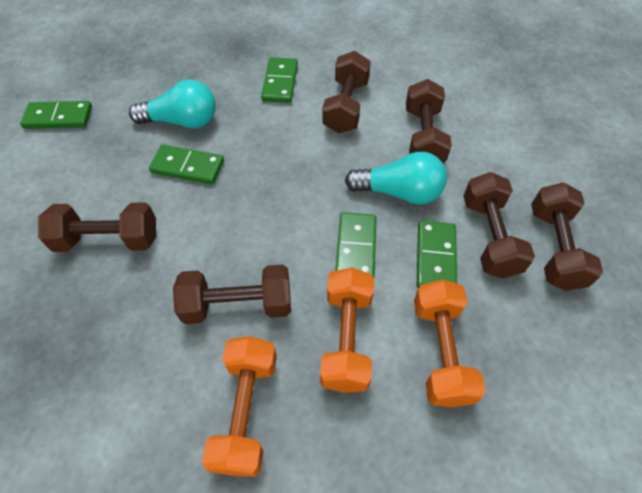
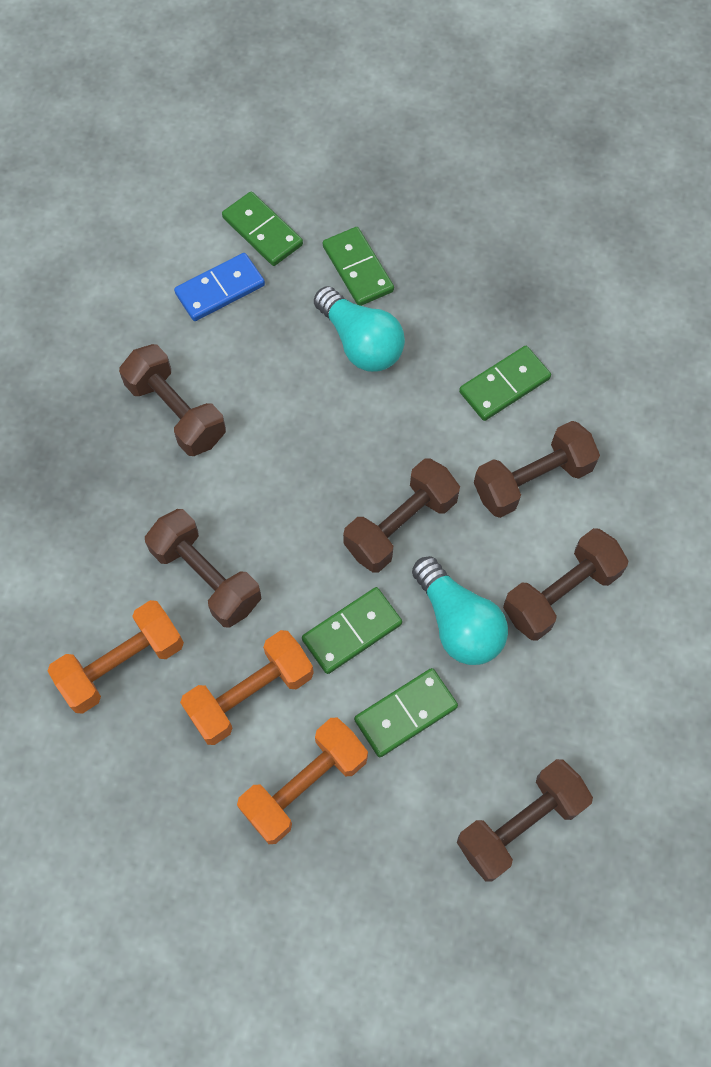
camera: 50 degrees right, 10 degrees up
green domino [149,145,224,184] -> green domino moved to [323,227,394,306]
brown dumbbell [463,172,535,278] -> brown dumbbell moved to [343,459,460,572]
none -> blue domino [174,253,265,321]

